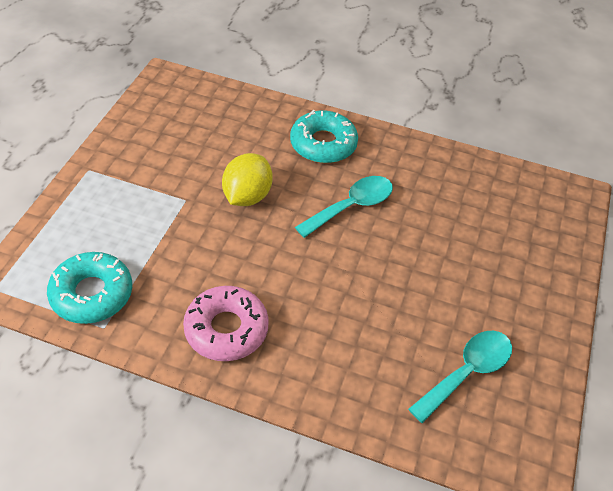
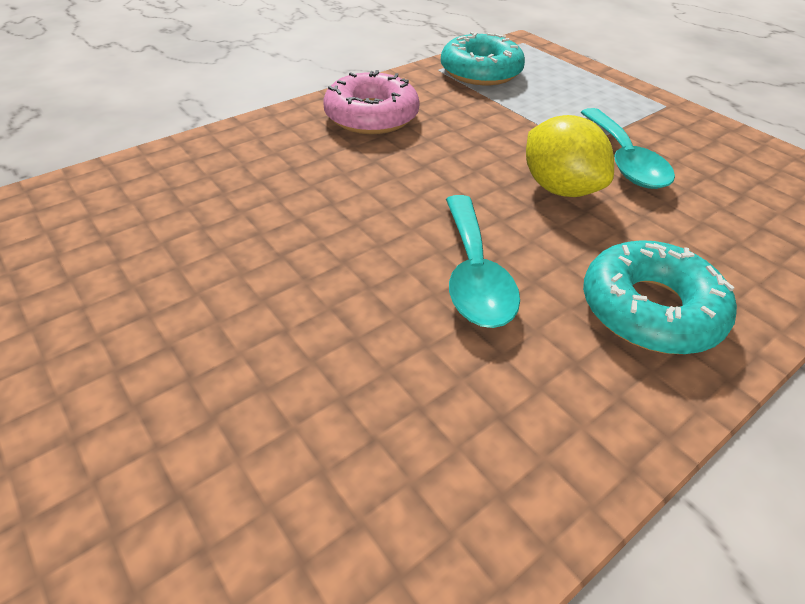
camera: 125 degrees right, 5 degrees down
turquoise spoon [408,331,512,423] -> turquoise spoon moved to [581,108,675,189]

